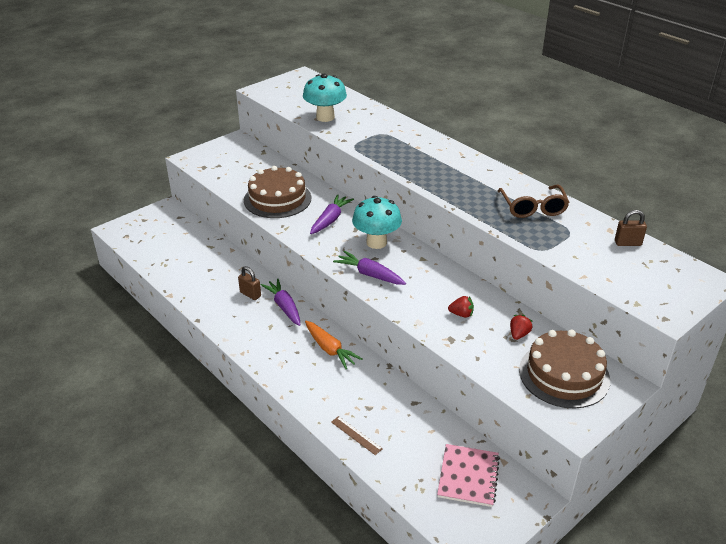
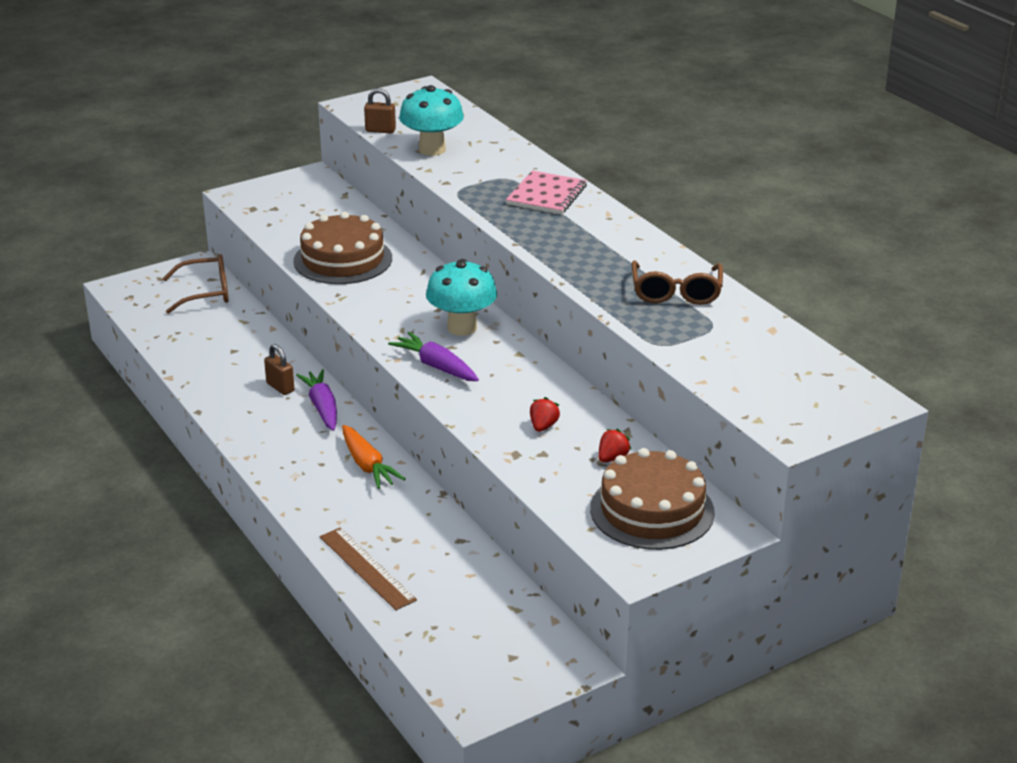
camera: 10 degrees right, 5 degrees down
purple carrot [310,194,354,234] -> none
brown ruler [331,416,383,455] -> brown ruler [320,527,417,610], size x1.68
pink notebook [437,444,500,507] -> pink notebook moved to [506,170,587,214]
red strawberry [448,296,474,318] -> red strawberry turned 90 degrees counterclockwise [530,397,560,432]
brown padlock [615,210,647,246] -> brown padlock moved to [364,88,396,133]
none -> brown glasses [163,254,229,314]

